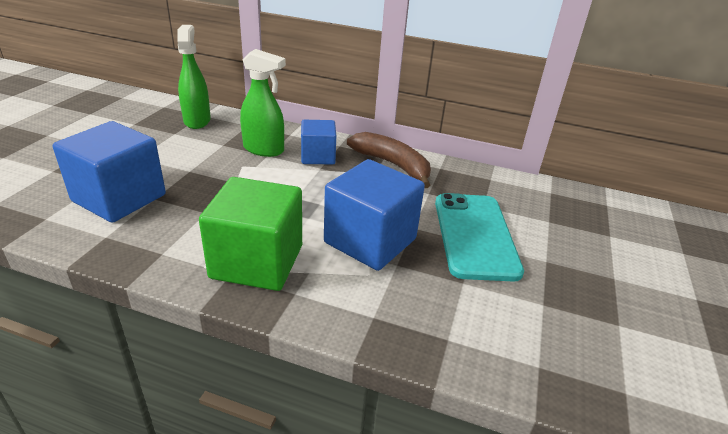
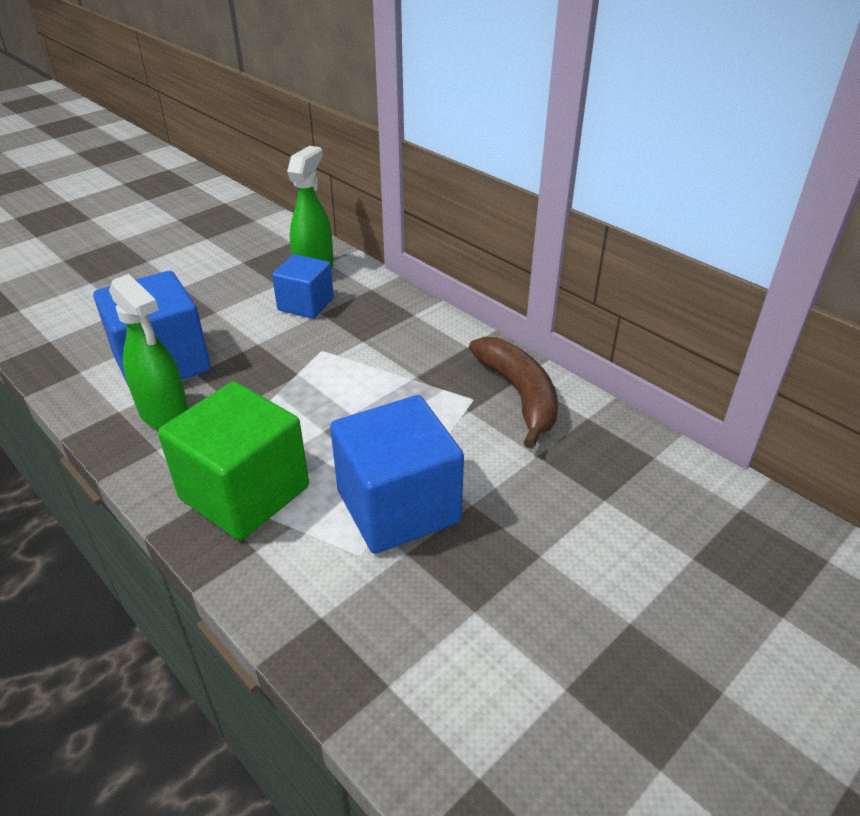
camera: 30 degrees right, 5 degrees up
green spray bottle [240,49,286,157] -> green spray bottle moved to [109,274,189,429]
blue cube [301,120,336,164] -> blue cube moved to [272,254,334,319]
turquoise phone [435,193,524,282] -> none

